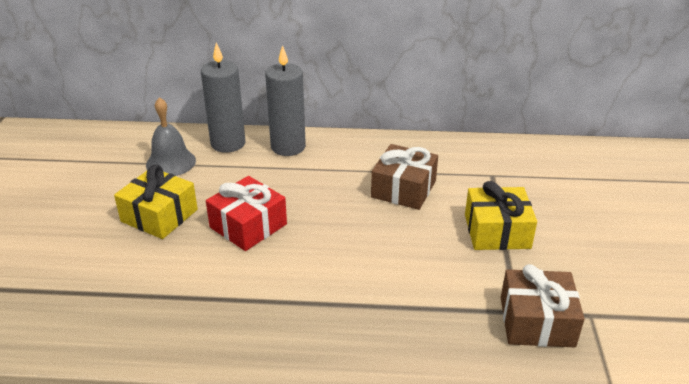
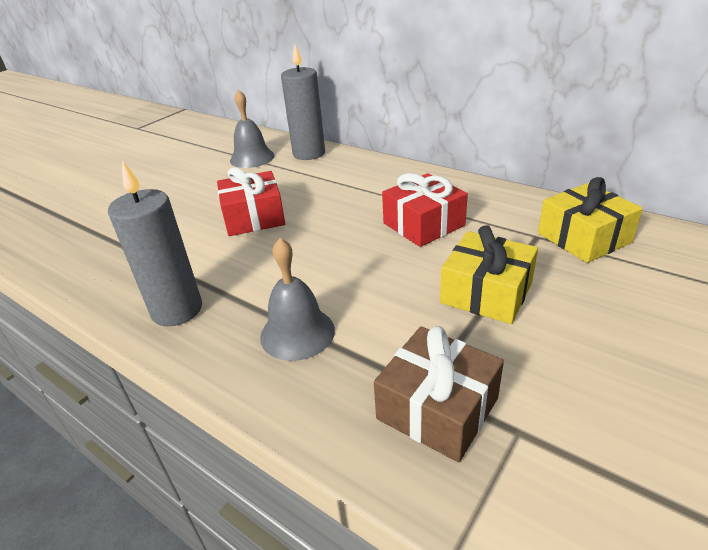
camera: 35 degrees right, 0 degrees up
yellow gift [114,165,198,239] -> yellow gift moved to [538,177,643,263]
grey candle [265,45,306,156] -> grey candle moved to [108,161,202,326]
brown gift [371,144,438,210] -> red gift [382,173,468,247]
none -> grey bell [260,238,335,361]

